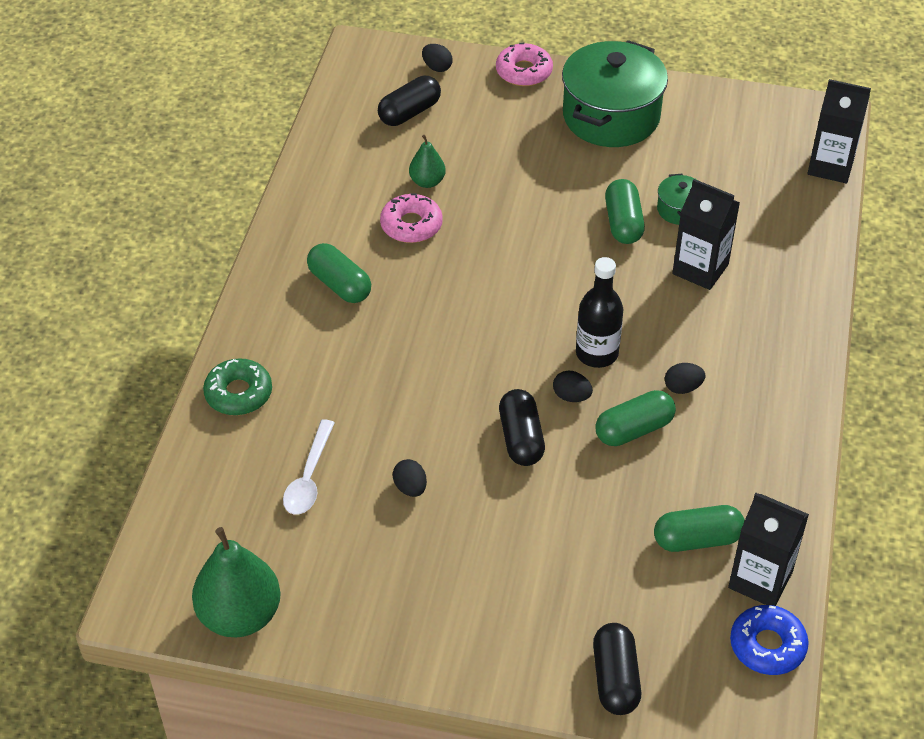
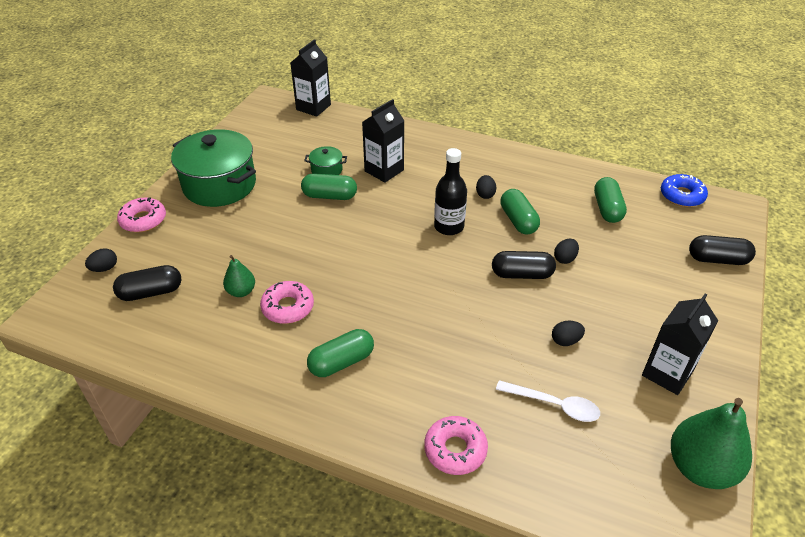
camera: 80 degrees left, 5 degrees down
green donut [203,359,272,415] -> pink donut [424,416,488,475]
black capsule [378,76,441,126] -> black capsule turned 75 degrees counterclockwise [113,265,181,301]
black egg [553,371,593,402] -> black egg moved to [554,239,579,264]
black carton [728,493,809,606] -> black carton moved to [642,294,718,395]

